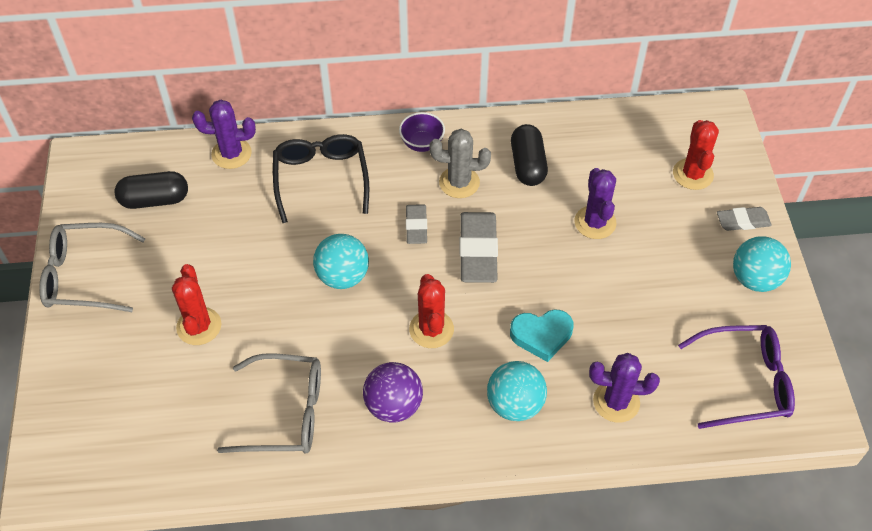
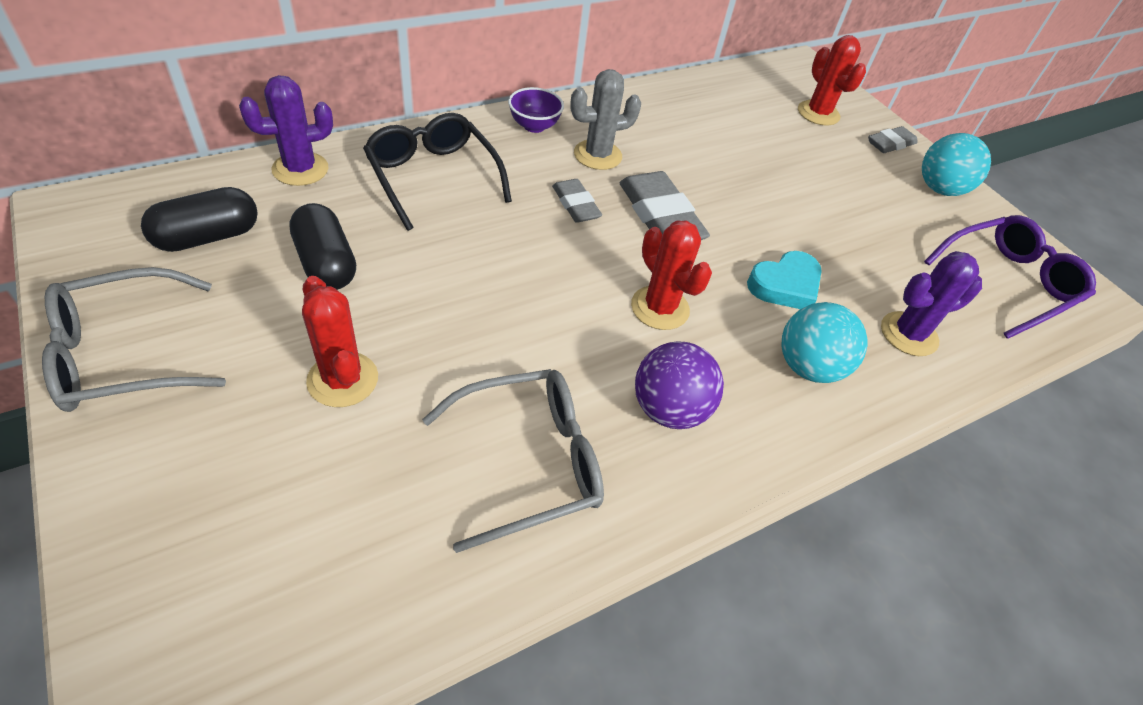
camera: 30 degrees left, 5 degrees down
turquoise ball [313,234,369,289] -> none
black capsule [511,124,548,186] -> black capsule moved to [289,203,356,290]
purple cactus [574,168,617,239] -> none

